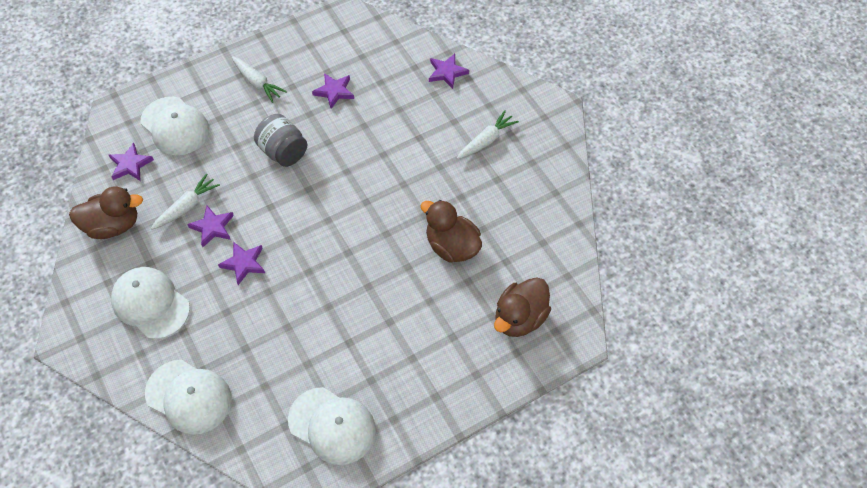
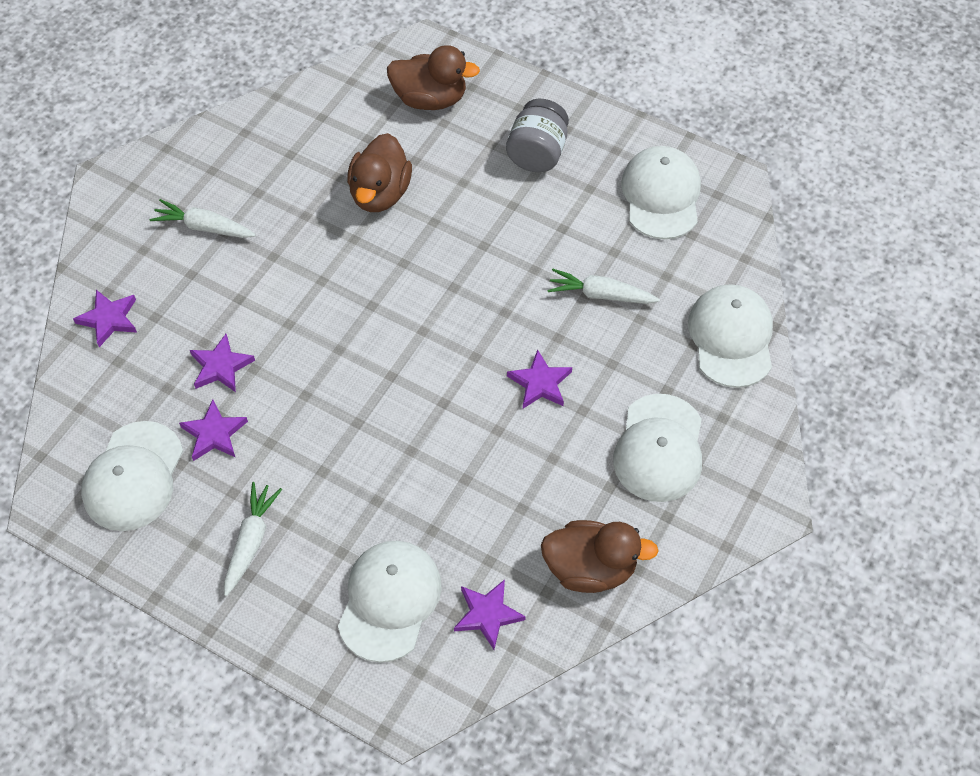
camera: 120 degrees left, 0 degrees up
brown duck [69,186,143,239] -> brown duck turned 135 degrees clockwise [541,520,659,593]
white carrot [151,173,220,230] -> white carrot moved to [547,269,660,304]
purple star [187,205,234,247] -> purple star moved to [190,334,255,392]
grey jar [254,114,307,167] -> grey jar moved to [506,99,569,172]
none -> white cap [81,421,183,531]

